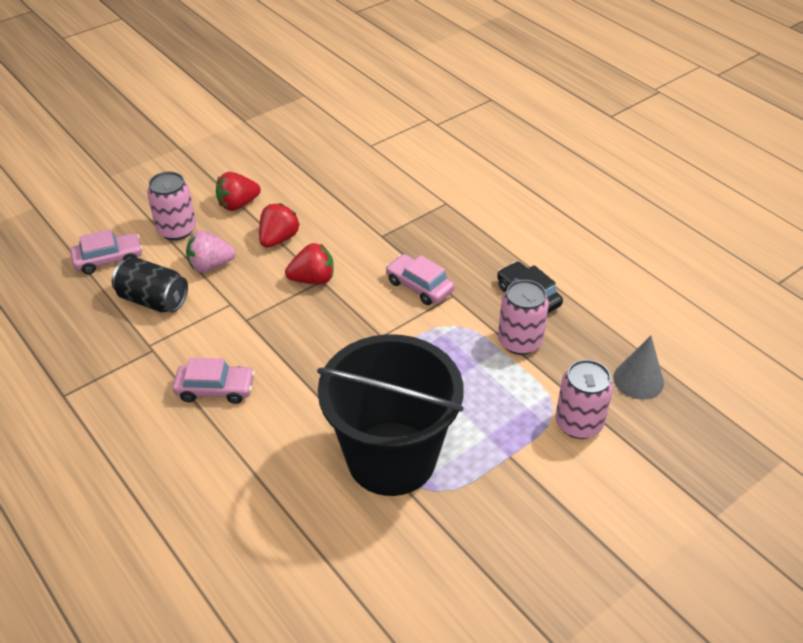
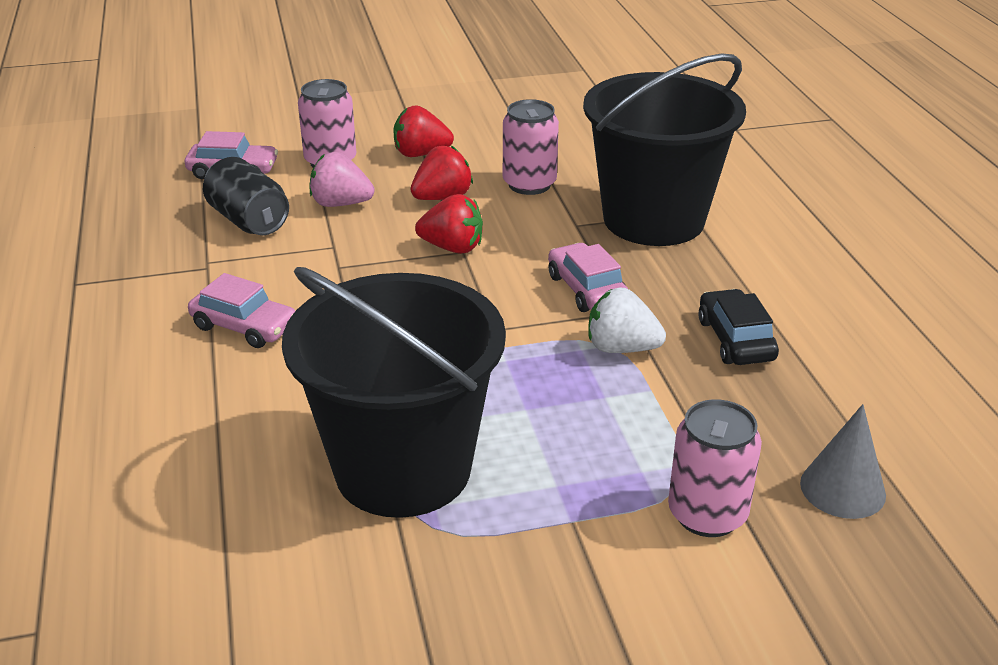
camera: 25 degrees right, 10 degrees down
pink can [498,280,549,355] -> pink can moved to [503,99,559,195]
none -> black bucket [583,54,746,246]
none -> white strawberry [588,288,666,353]

